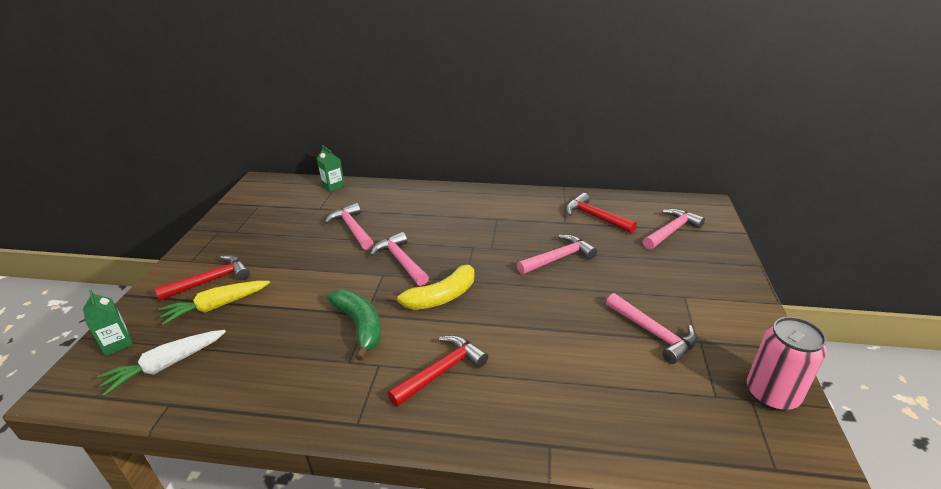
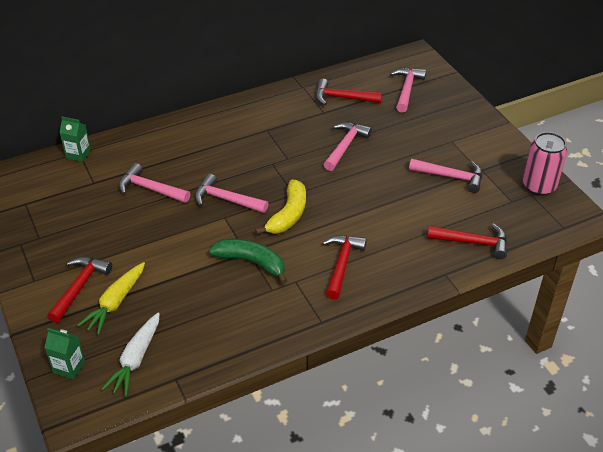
camera: 35 degrees left, 10 degrees up
none -> red hammer [427,223,507,259]

